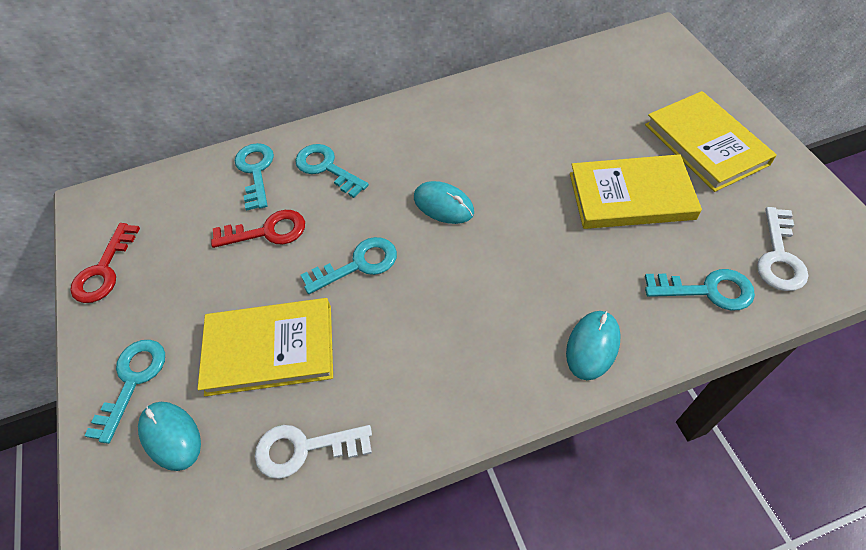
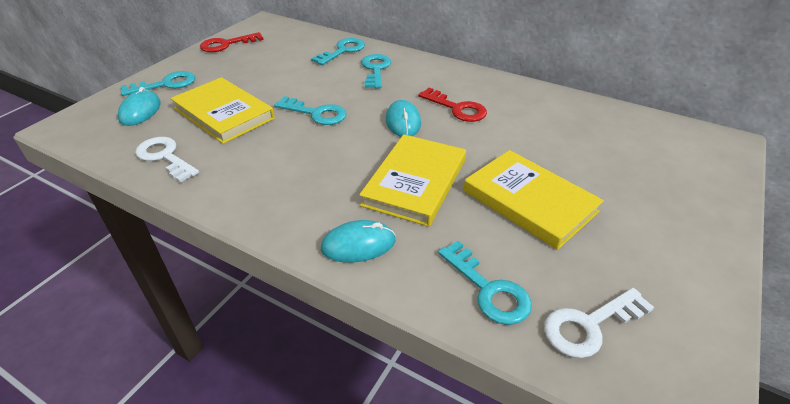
camera: 45 degrees right, 15 degrees down
red key [211,210,305,248] -> red key moved to [418,88,487,122]
yellow book [645,91,777,192] -> yellow book moved to [359,134,466,227]

